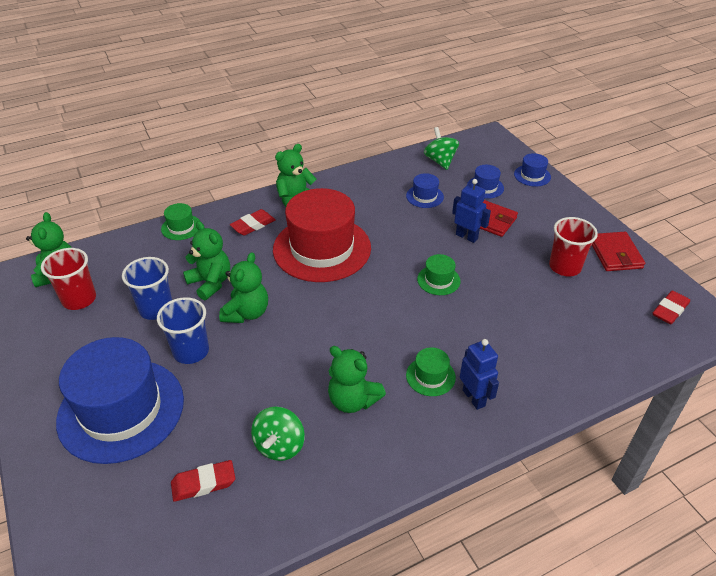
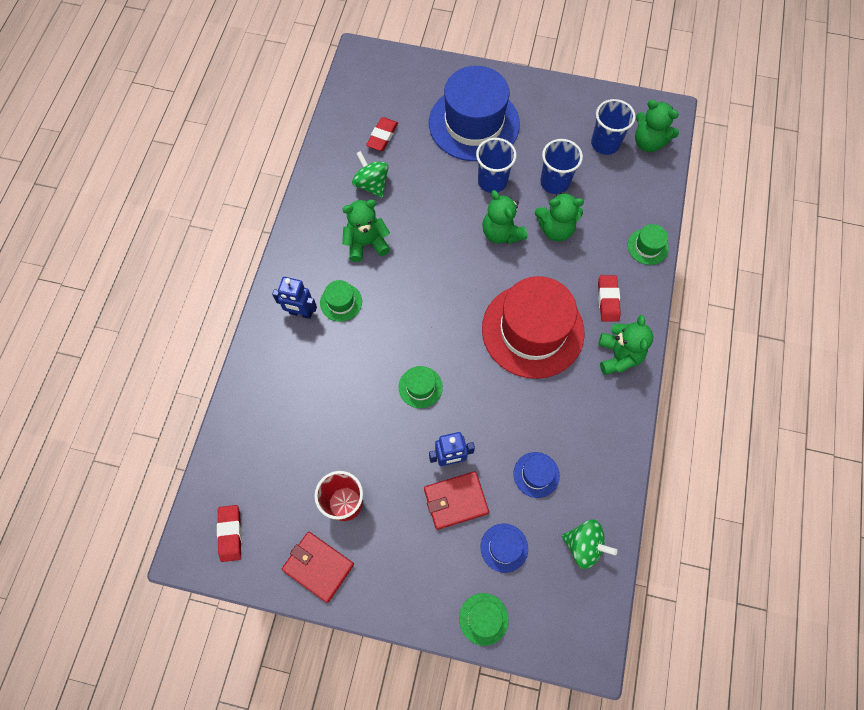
camera: 130 degrees right, 25 degrees up
red cup [41,248,96,310] -> blue cup [591,99,636,155]
blue hat [514,153,551,186] -> green hat [459,593,509,646]

